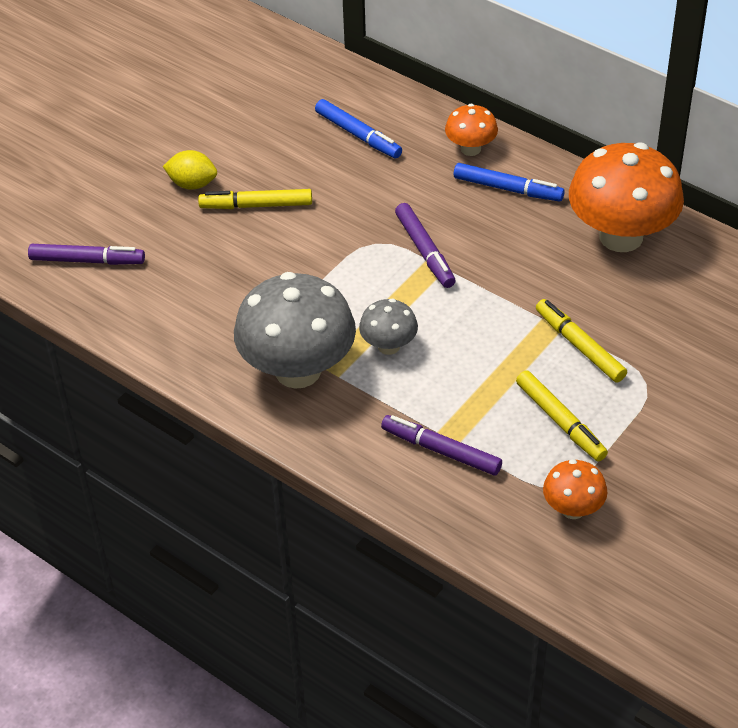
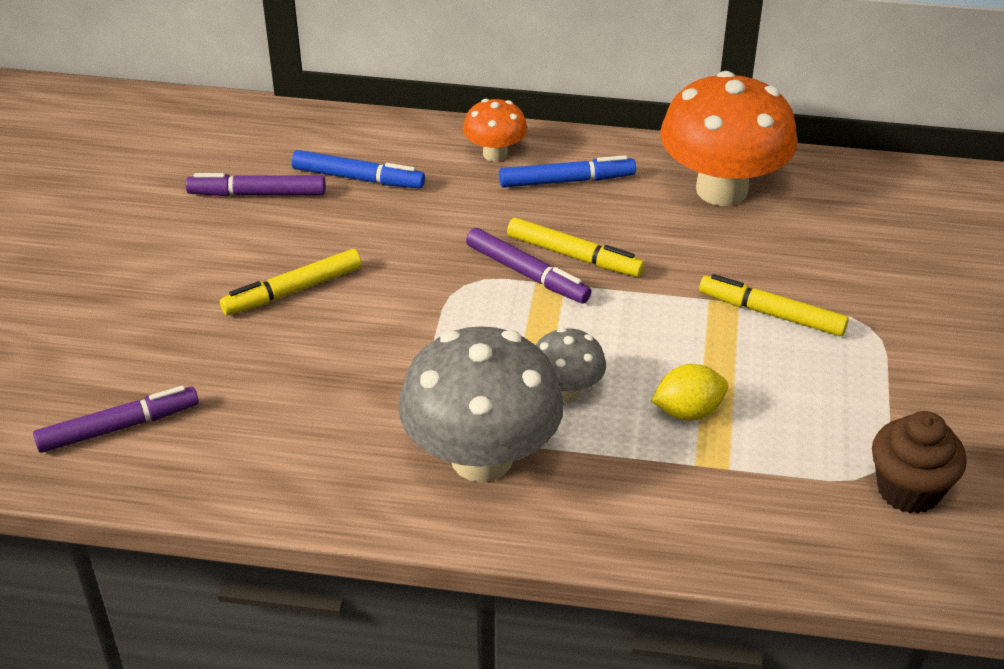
camera: 30 degrees left, 5 degrees down
yellow lemon [163,150,217,190] -> yellow lemon moved to [651,364,728,421]
purple marker [381,415,502,476] -> purple marker moved to [185,173,326,196]
yellow marker [516,370,608,461] -> yellow marker moved to [507,218,644,277]
orange mushroom [543,459,607,519] -> brown cupcake [872,411,967,514]

